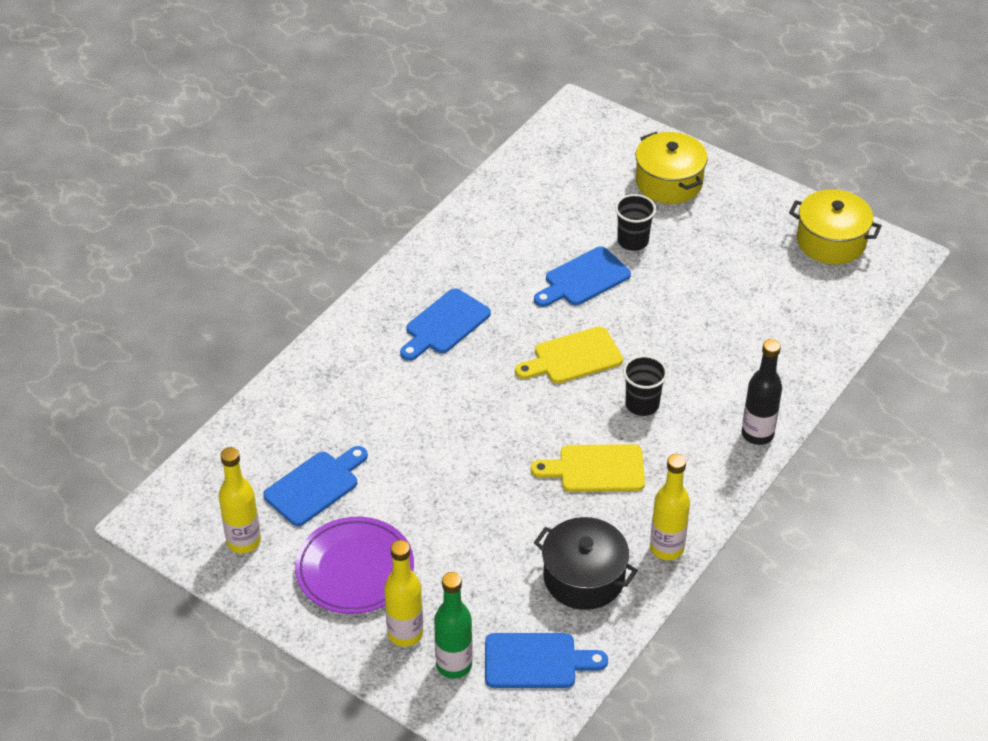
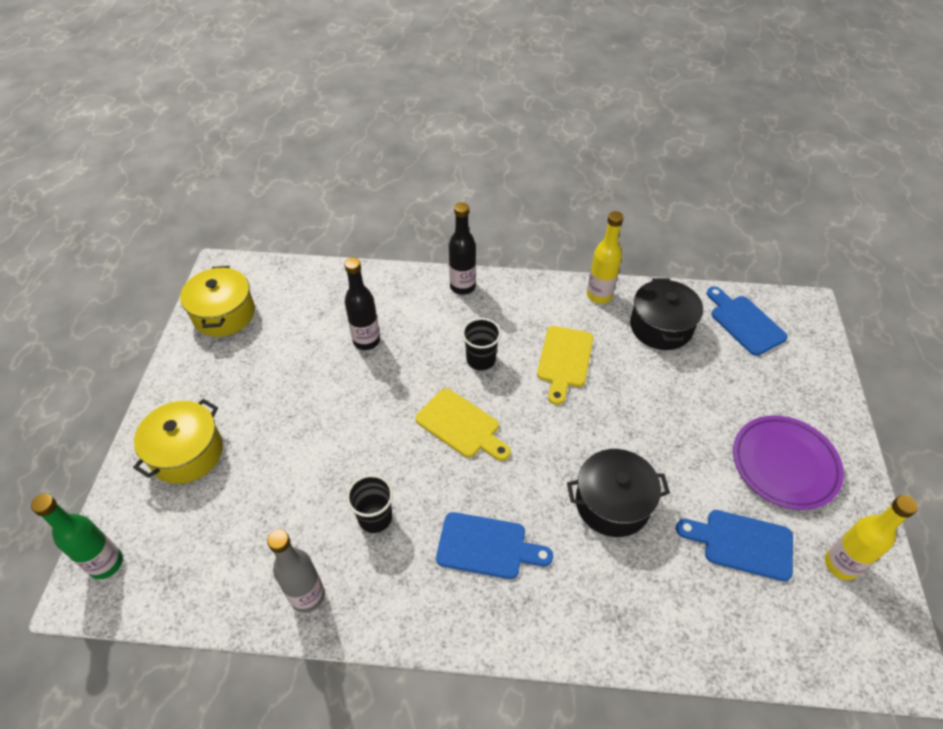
camera: 120 degrees left, 5 degrees up
yellow bottle [384,540,423,647] -> none
green bottle [434,572,473,679] -> green bottle moved to [31,494,123,579]
yellow cutting board [531,444,645,492] -> yellow cutting board turned 45 degrees clockwise [537,326,593,405]
blue cutting board [534,247,631,307] -> none
black cup [615,194,656,251] -> black cup moved to [346,474,393,533]
none -> grey bottle [267,529,325,613]
none -> black bottle [344,258,380,350]
none -> black pot [567,449,670,537]

